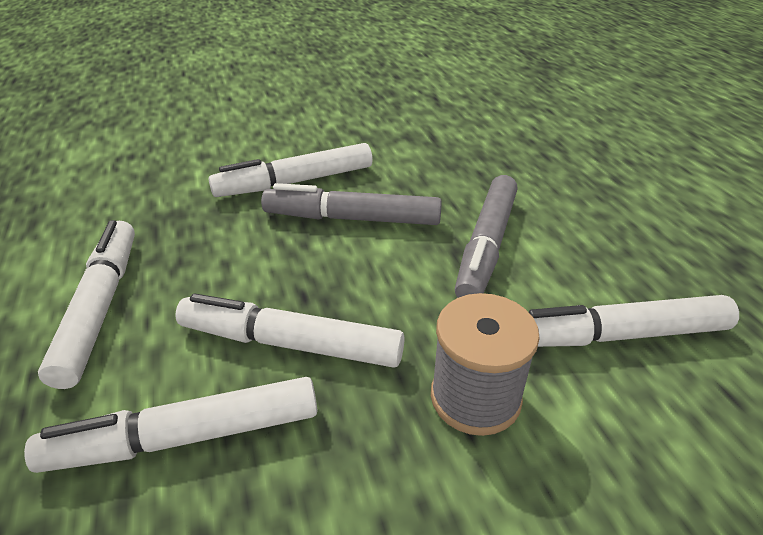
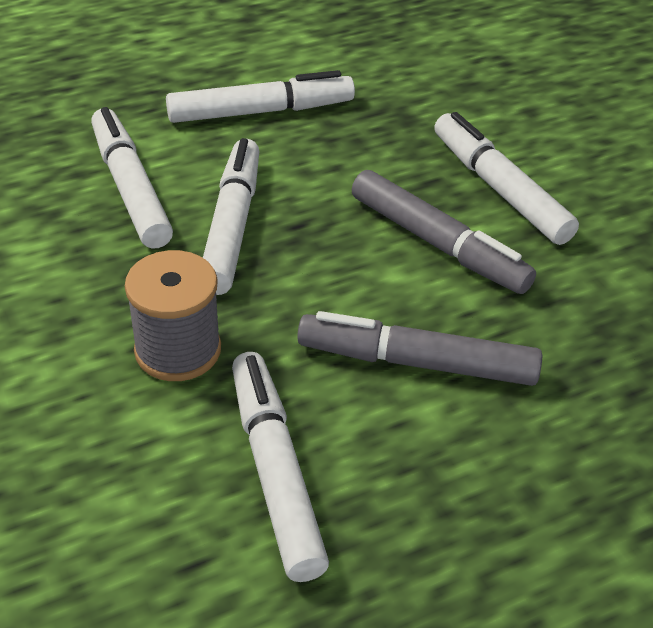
camera: 80 degrees right, 5 degrees up
grey marker [261,183,442,225] -> grey marker turned 135 degrees clockwise [352,170,536,294]

